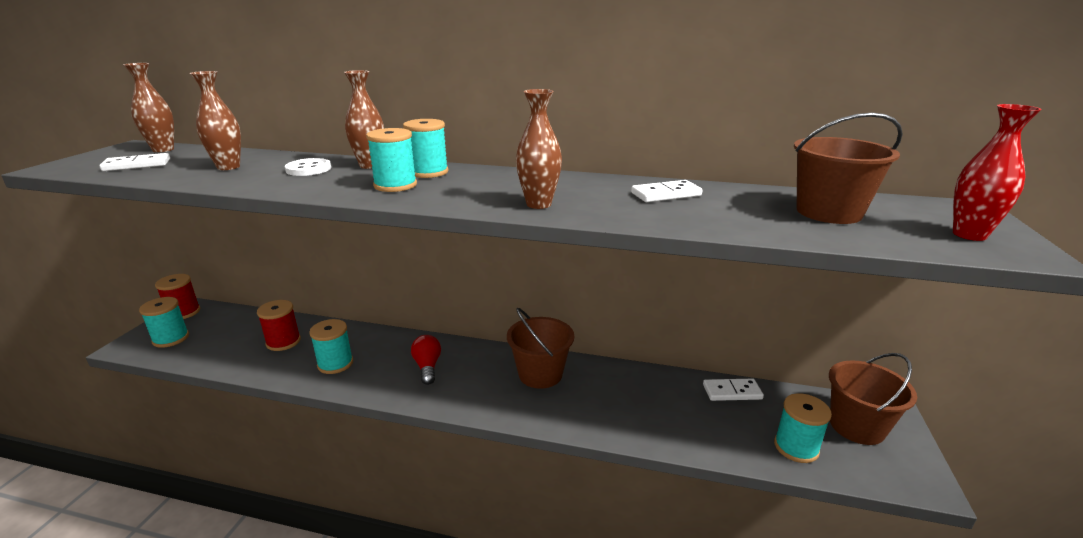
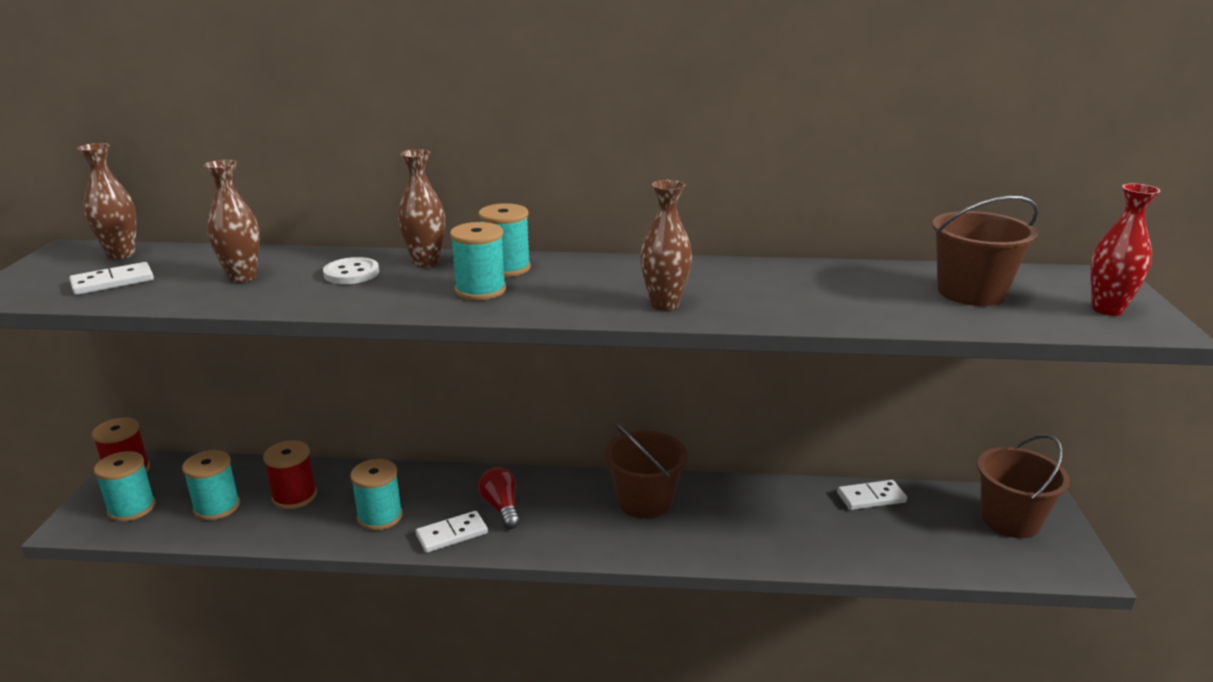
camera: 10 degrees left, 0 degrees up
white domino [631,180,703,202] -> white domino moved to [416,511,488,553]
turquoise spool [774,393,832,463] -> turquoise spool moved to [182,450,240,520]

